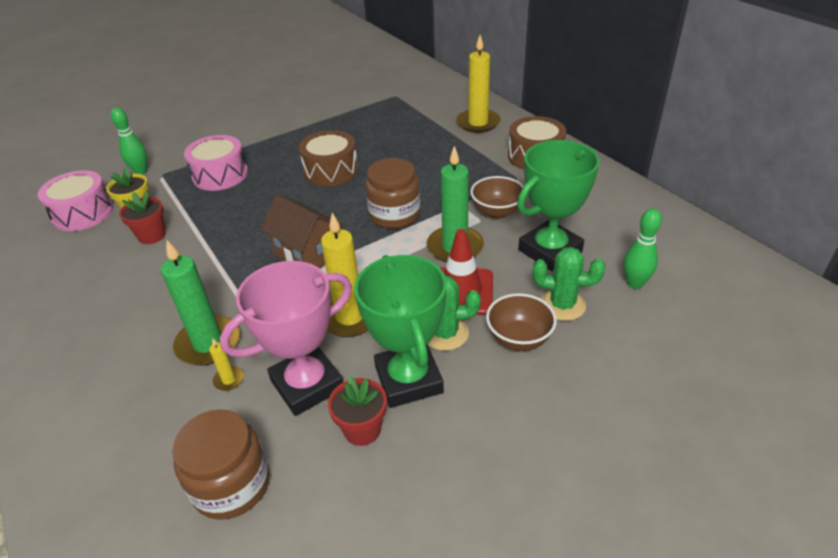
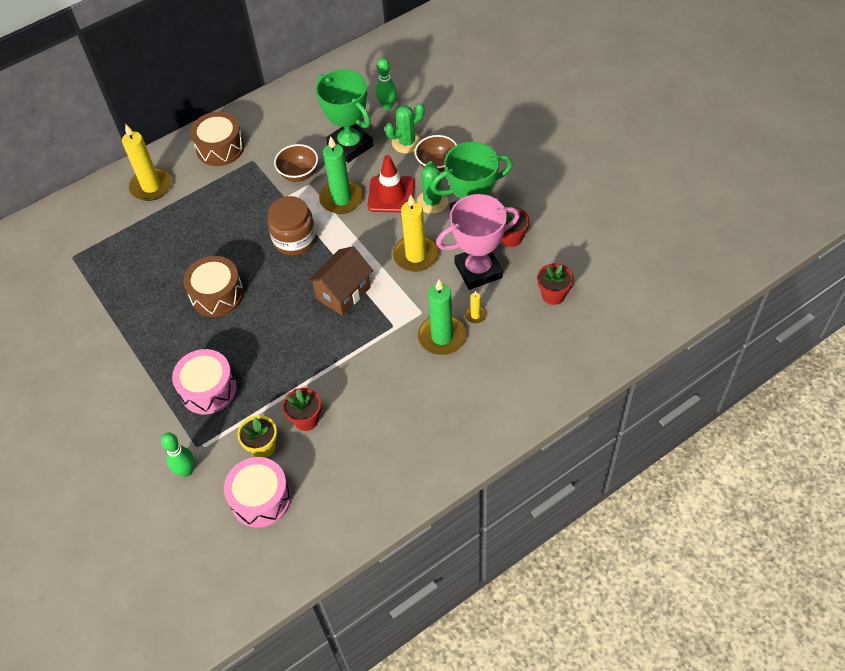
camera: 90 degrees left, 15 degrees up
brown jar [172,410,270,520] -> red flower pot [537,263,574,305]
pink trophy [220,261,352,416] -> pink trophy turned 75 degrees counterclockwise [436,194,520,290]
green cactus [532,247,605,321] -> green cactus turned 45 degrees clockwise [385,103,425,154]

